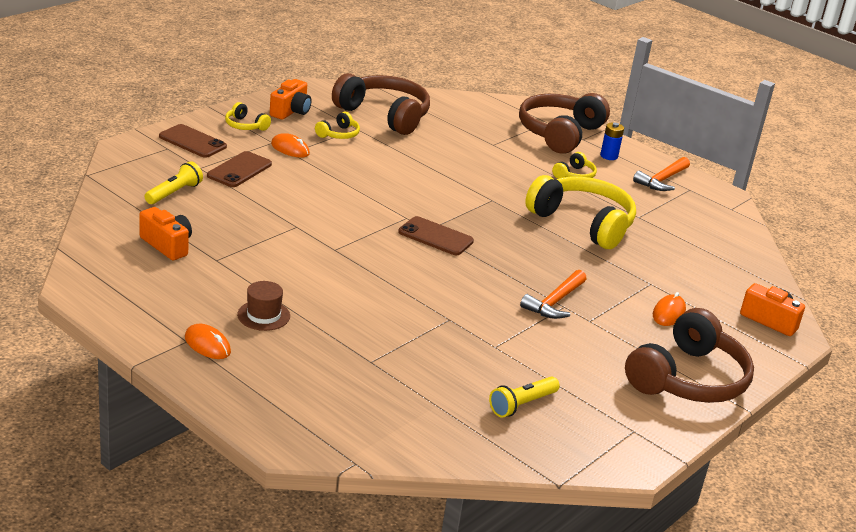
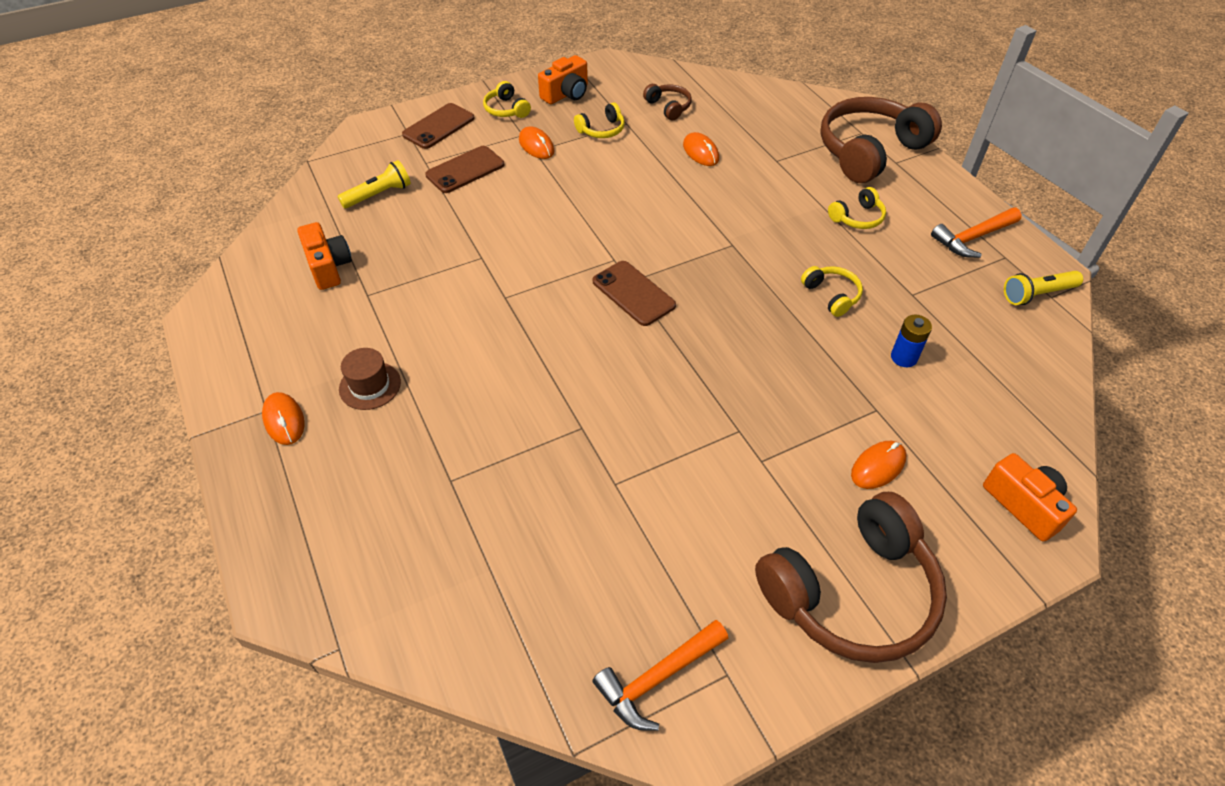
camera: 25 degrees right, 20 degrees up
brown phone [159,124,227,158] -> brown phone turned 75 degrees clockwise [402,103,475,149]
brown headphones [332,73,430,135] -> brown headphones [643,84,692,120], size x0.44
yellow flashlight [489,377,560,417] -> yellow flashlight moved to [1004,271,1083,305]
orange hammer [520,270,586,319] -> orange hammer moved to [592,620,729,731]
yellow headphones [525,175,636,249] -> yellow headphones [801,266,863,317], size x0.44
blue battery [600,123,624,160] -> blue battery moved to [891,315,932,367]
none -> orange mouse [683,132,719,166]

